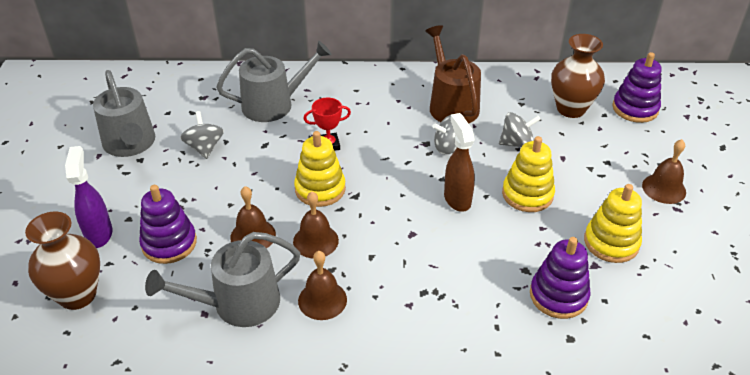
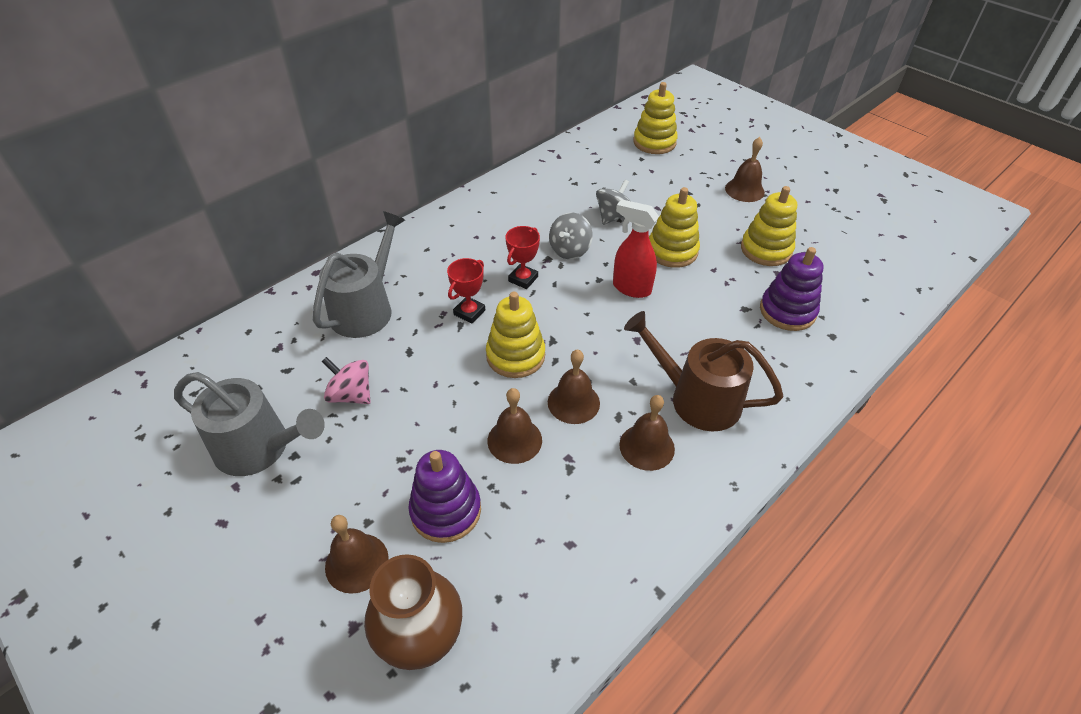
camera: 45 degrees left, 5 degrees up
purple spray bottle [65,146,112,248] -> brown bell [325,515,389,594]
grey watering can [145,232,300,327] -> none
grey spinning top [180,111,224,159] -> pink spinning top [321,357,371,404]
brown watering can [425,25,481,124] -> brown watering can moved to [624,311,783,431]
brown spray bottle [444,113,475,212] -> red spray bottle [613,199,659,298]
brown vase [551,34,605,118] -> none
purple stacking toy [612,52,662,123] -> yellow stacking toy [633,82,678,154]
none -> red trophy [506,226,540,289]

